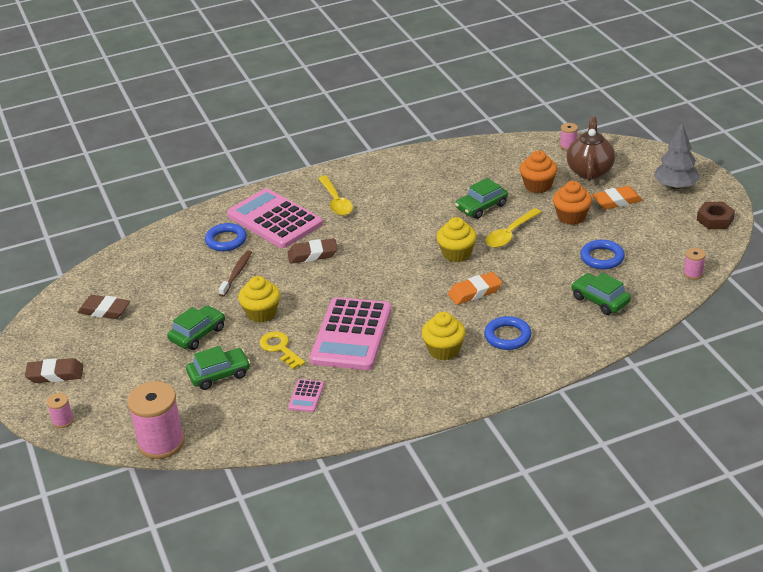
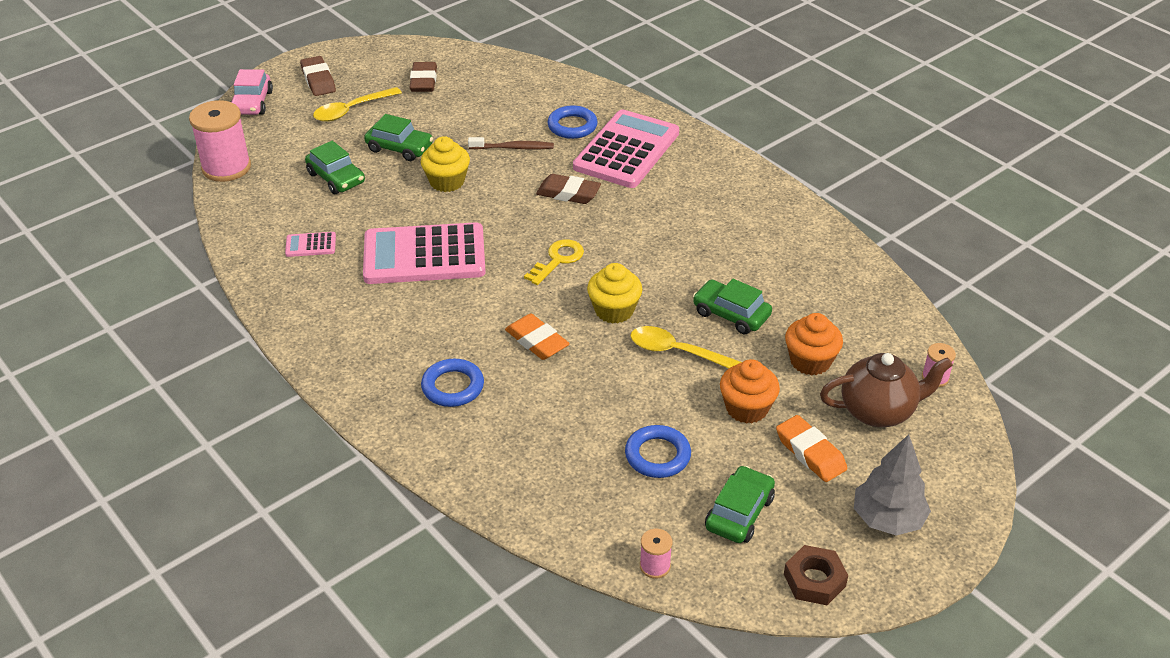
camera: 70 degrees right, 5 degrees up
pink spool [47,393,74,428] -> pink car [230,69,273,115]
yellow key [259,331,305,369] -> yellow key moved to [524,239,584,285]
brown eraser [288,238,338,264] -> brown eraser turned 45 degrees counterclockwise [536,174,601,204]
yellow spoon [318,176,353,216] -> yellow spoon moved to [313,87,402,122]
yellow cupcake [422,312,466,360] -> none
green car [571,273,631,315] -> green car moved to [705,465,775,543]

